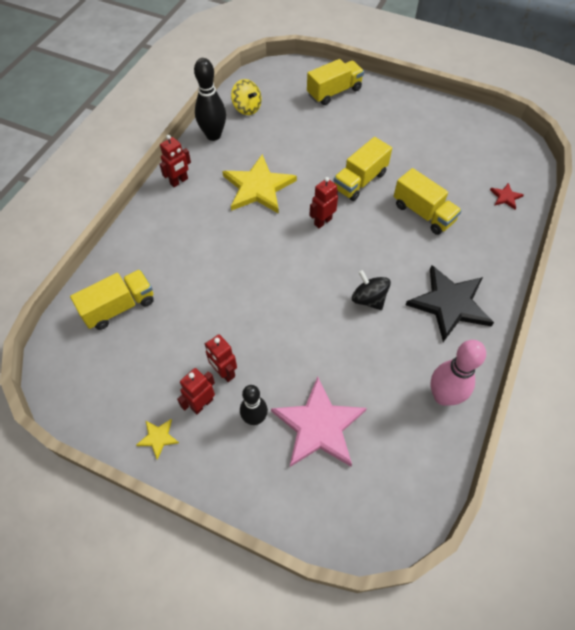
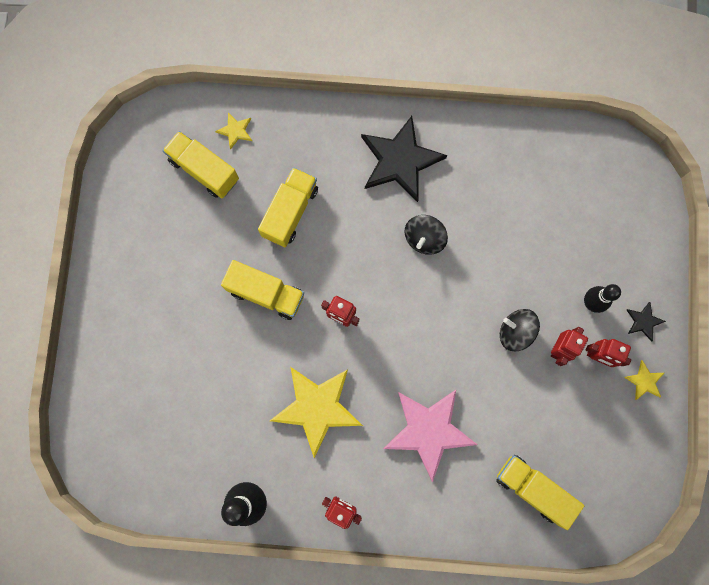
camera: 110 degrees left, 20 degrees up
yellow spinning top [231,79,262,115] -> none
pink star [271,377,367,467] -> pink star moved to [383,390,478,482]
yellow truck [307,59,364,105] -> yellow truck moved to [162,131,239,199]
pink bowling pin [431,340,486,406] -> none
red star [490,183,524,209] -> yellow star [215,113,252,150]
none -> black spinning top [500,309,540,351]
none -> black star [627,302,666,342]

